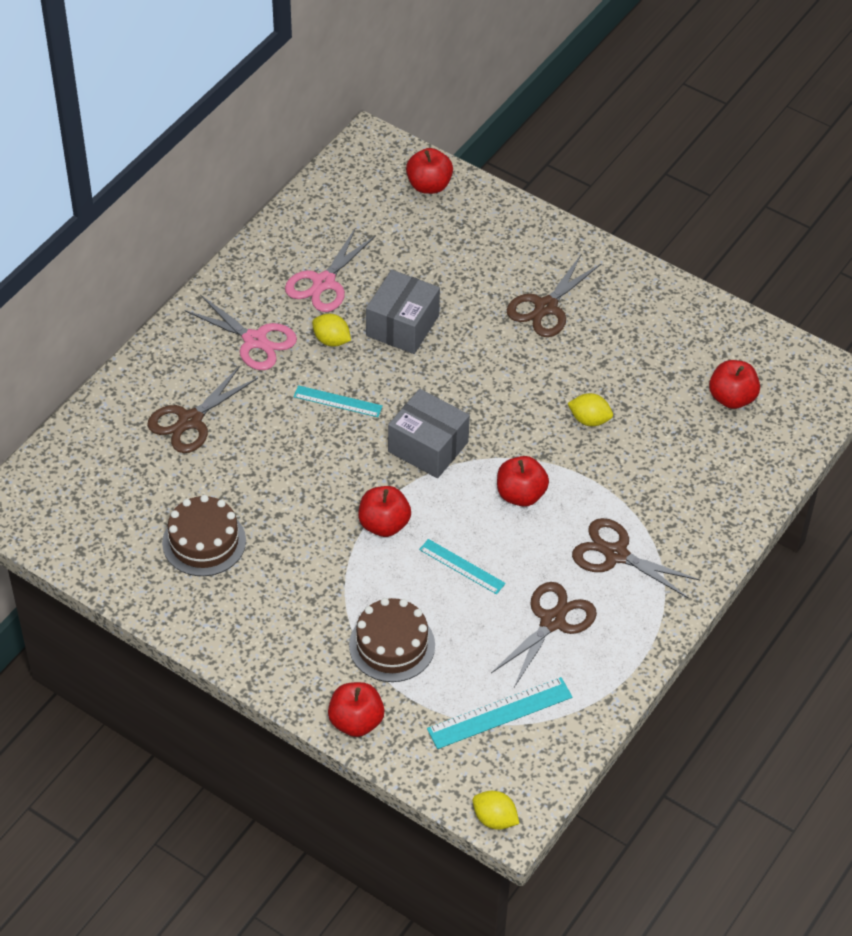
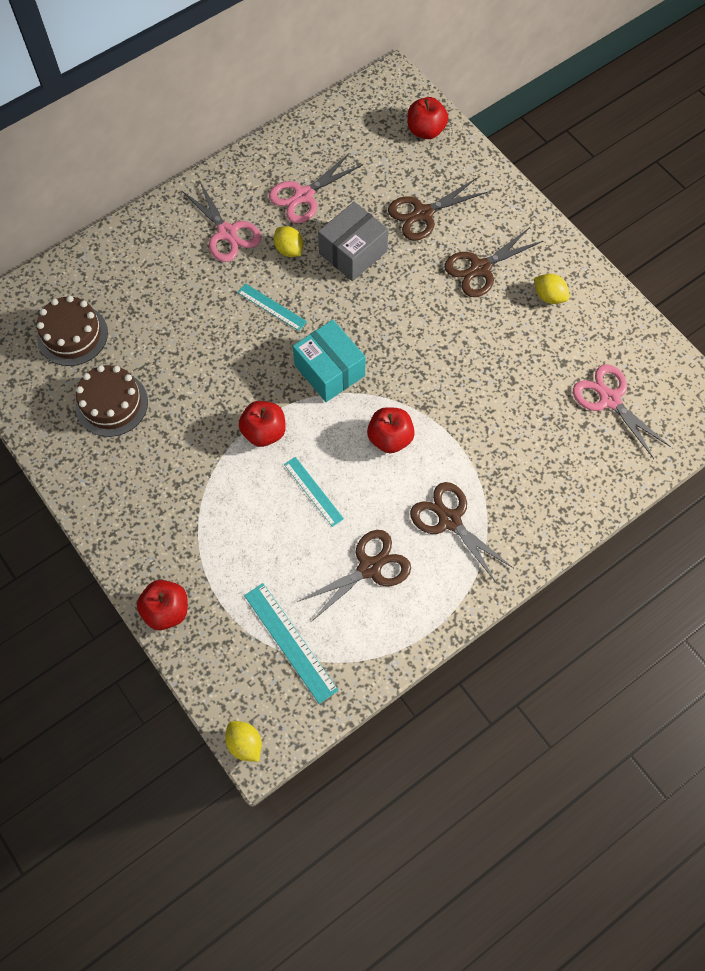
camera: 20 degrees right, 15 degrees up
brown scissors [147,366,258,453] -> brown scissors moved to [388,178,488,241]
brown cake [349,598,435,682] -> brown cake moved to [37,296,108,366]
grey box [388,389,470,478] -> turquoise box [293,320,366,402]
turquoise ruler [427,677,572,749] -> turquoise ruler turned 60 degrees clockwise [244,583,338,704]
yellow lemon [568,393,613,426] -> yellow lemon moved to [534,274,569,304]
red apple [709,360,760,409] -> pink scissors [573,364,671,459]

